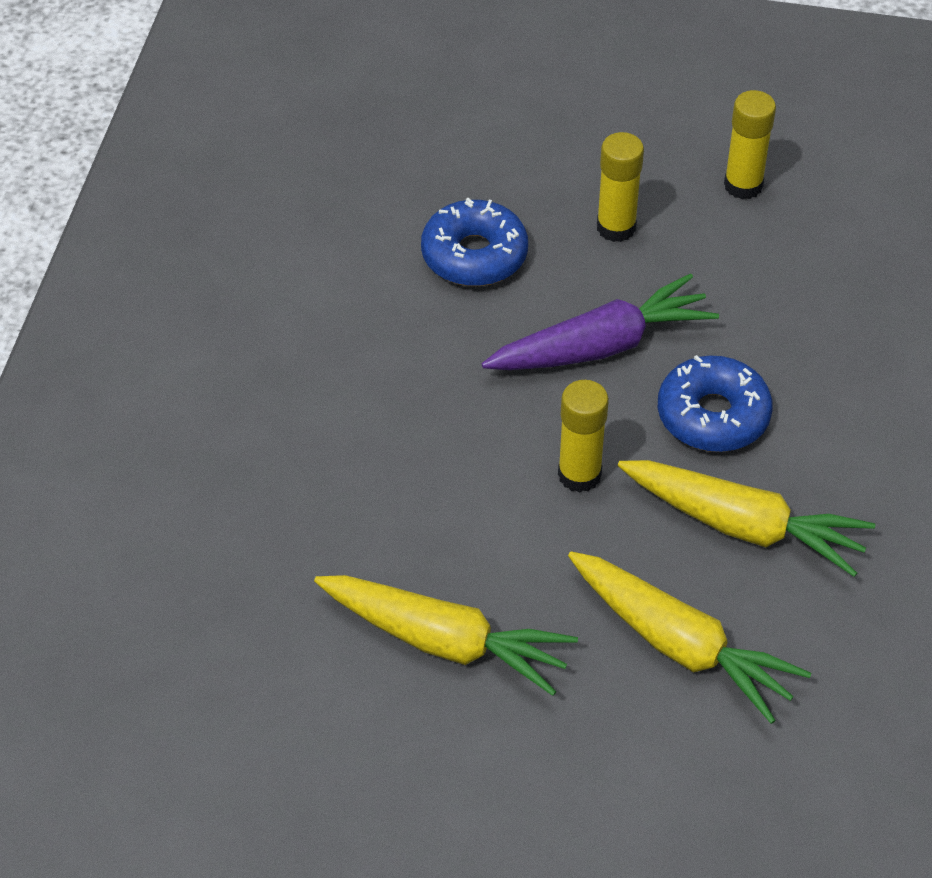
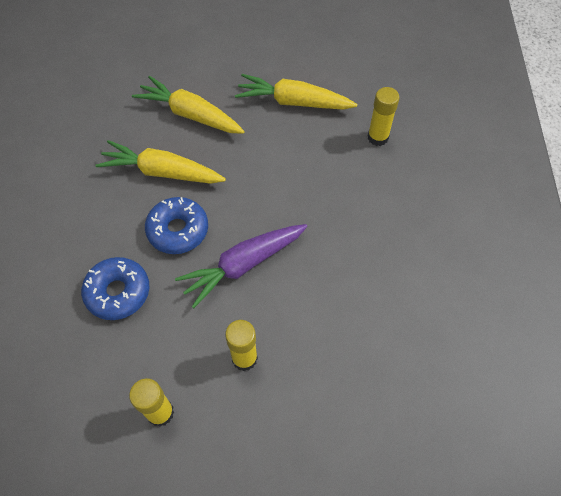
camera: 170 degrees right, 10 degrees up
blue donut [421,198,528,286] -> blue donut moved to [81,257,150,320]
yellow glue stick [558,380,609,493] -> yellow glue stick moved to [368,87,400,146]

